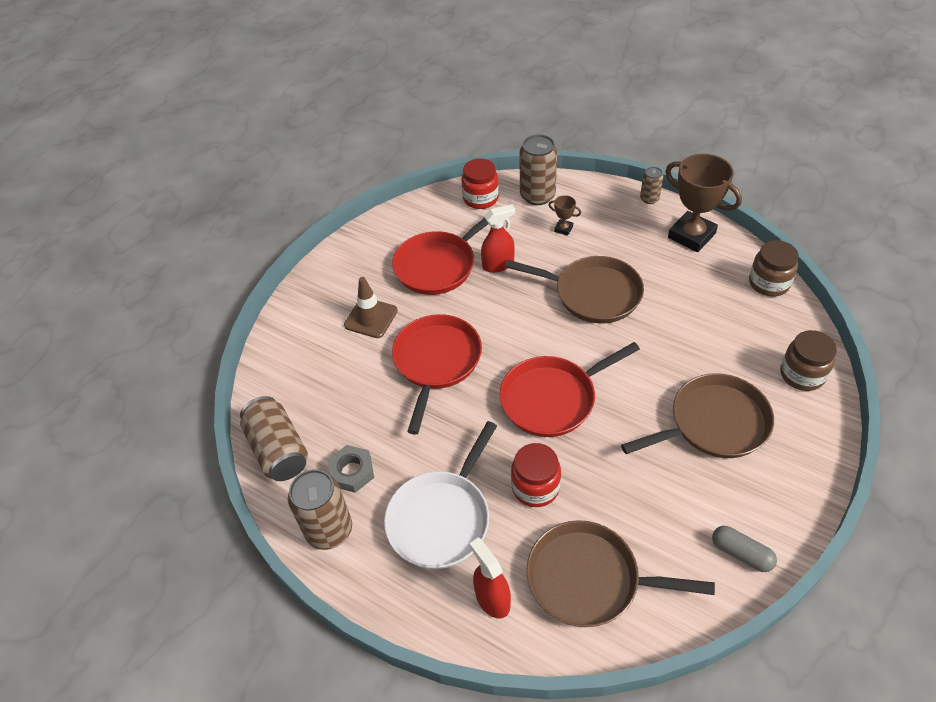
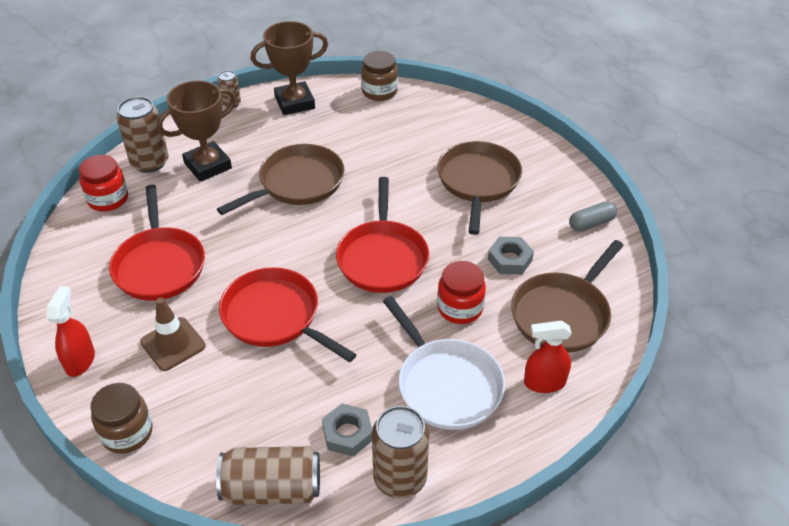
camera: 65 degrees left, 5 degrees down
red spray bottle [481,204,515,273] -> red spray bottle moved to [46,286,95,377]
brown trophy [549,195,581,235] -> brown trophy [157,80,236,182], size x2.31
brown jar [780,330,837,391] -> brown jar moved to [90,383,153,454]
none -> grey nut [488,237,534,274]

